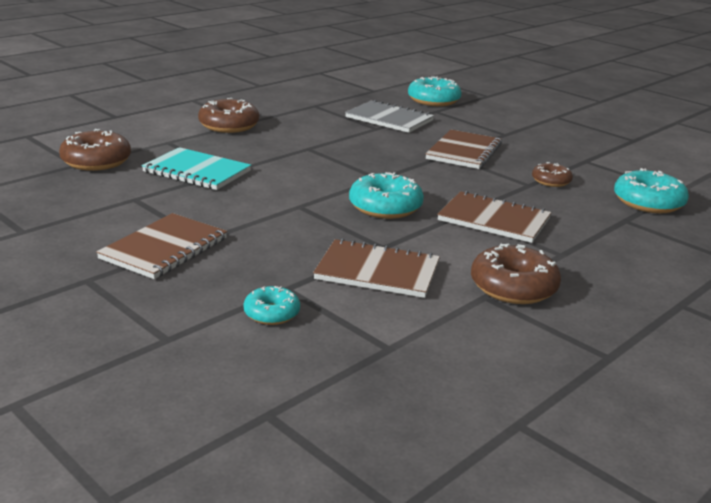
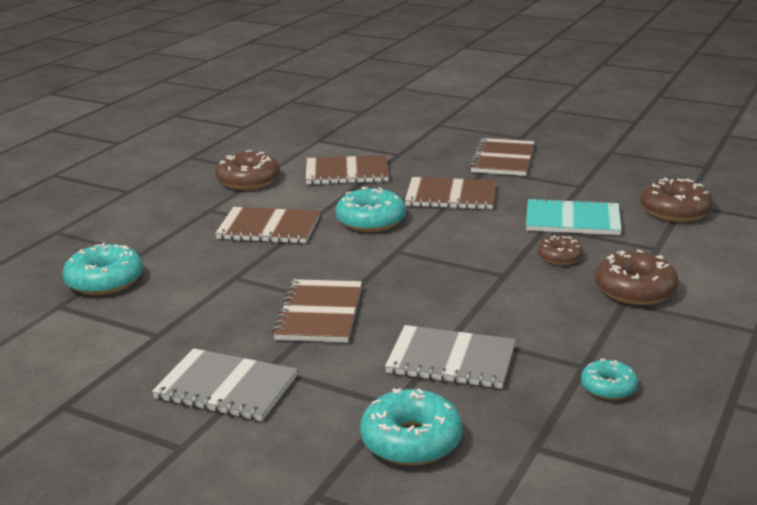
camera: 165 degrees right, 0 degrees up
turquoise donut [244,286,300,325] -> turquoise donut moved to [581,358,638,400]
brown donut [532,162,573,187] -> brown donut moved to [538,235,583,265]
none -> grey notebook [152,348,298,421]
none -> brown notebook [405,177,496,210]

